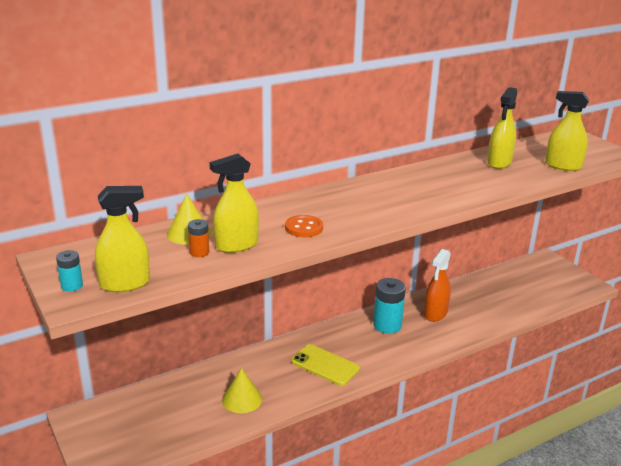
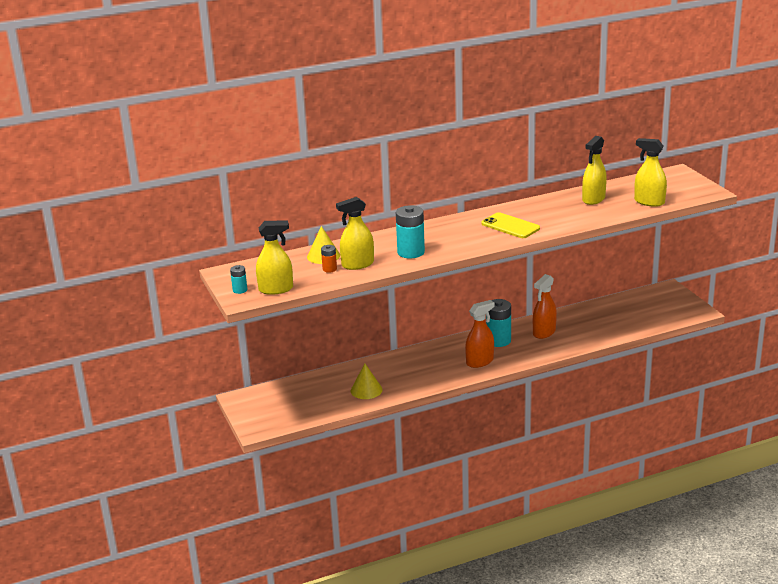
camera: 10 degrees right, 0 degrees up
orange button [285,215,323,238] -> turquoise battery [396,205,425,258]
yellow phone [291,344,360,386] -> yellow phone moved to [482,212,540,238]
none -> orange spray bottle [465,300,494,368]

